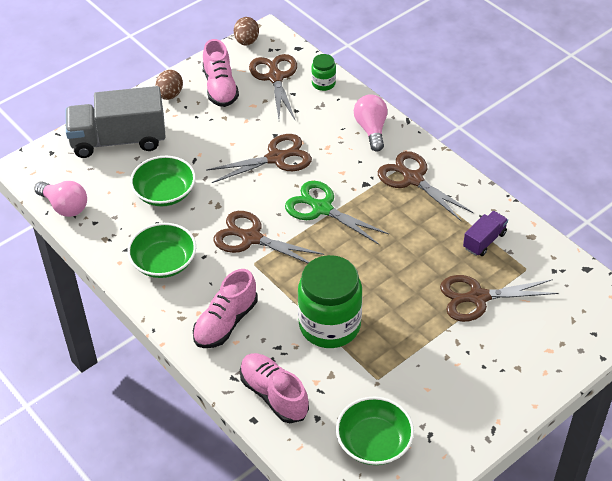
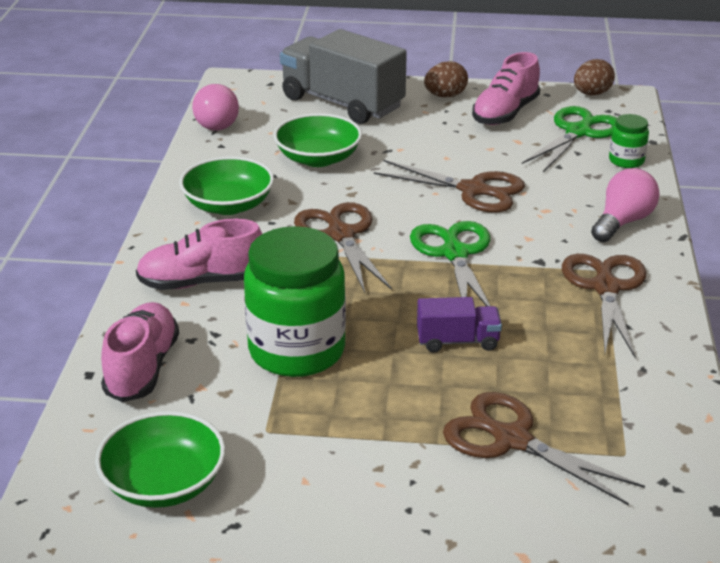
camera: 45 degrees right, 15 degrees down
brown scissors [249,54,297,121] -> green scissors [522,106,617,172]
purple truck [463,211,508,256] -> purple truck moved to [417,297,502,352]

